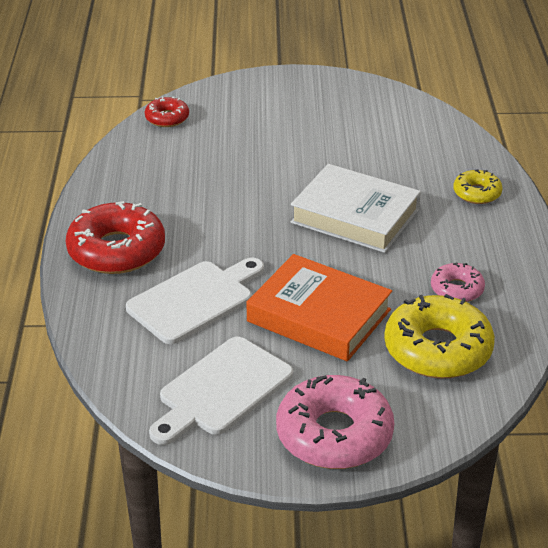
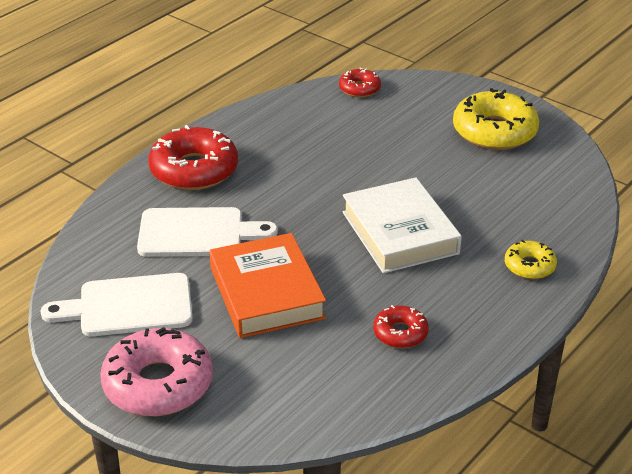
camera: 40 degrees right, 0 degrees up
yellow donut [384,294,495,379] -> yellow donut moved to [453,88,539,150]
pink donut [431,263,485,302] -> red donut [373,305,429,348]

